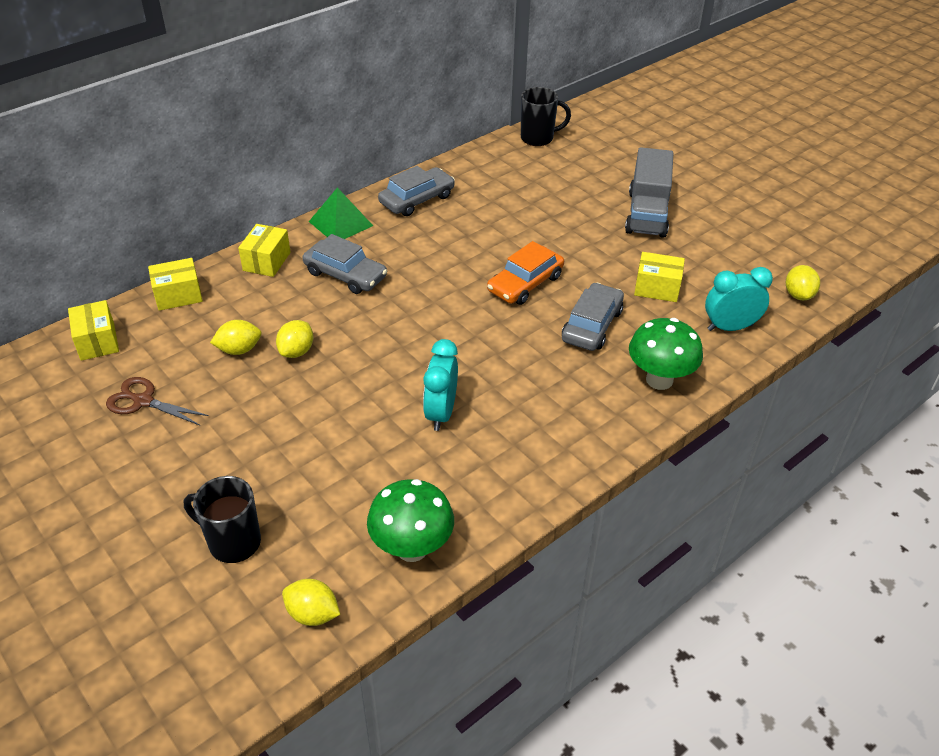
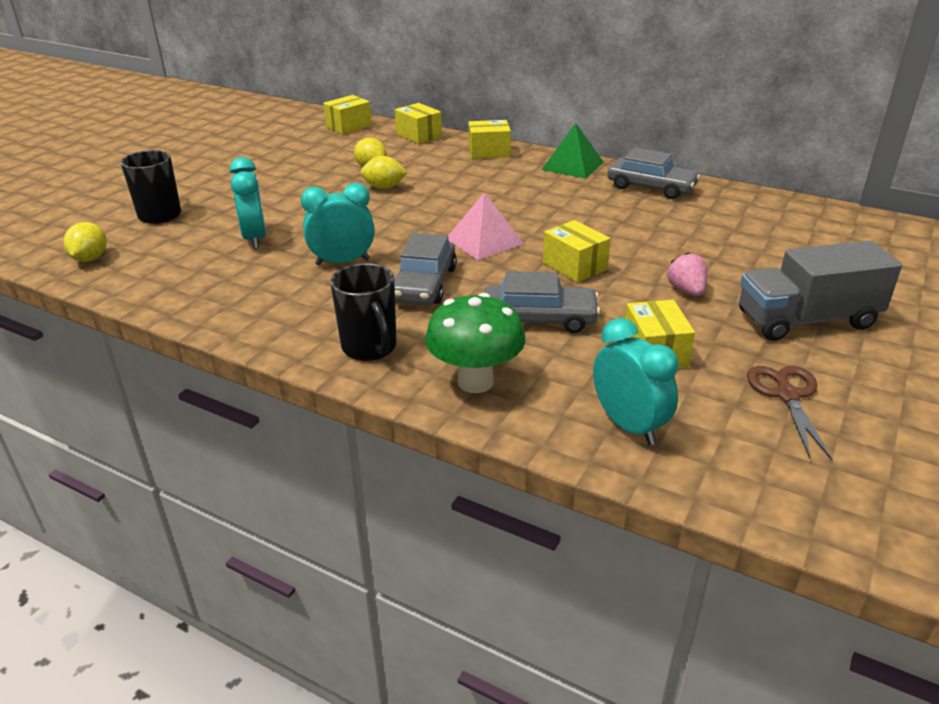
camera: 70 degrees right, 10 degrees down
brown scissors [106,377,209,425] -> brown scissors moved to [747,366,833,460]
grey car [302,234,387,294] -> grey car moved to [394,233,457,305]
green mushroom [367,479,454,562] -> none
orange car [487,241,564,305] -> yellow box [543,220,611,283]
black mug [521,87,571,146] -> black mug moved to [330,263,397,361]
yellow lemon [786,265,820,300] -> none
none -> turquoise clock [230,157,266,249]
none -> pink pyramid [448,192,524,260]
none -> pink strawberry [667,252,707,296]

